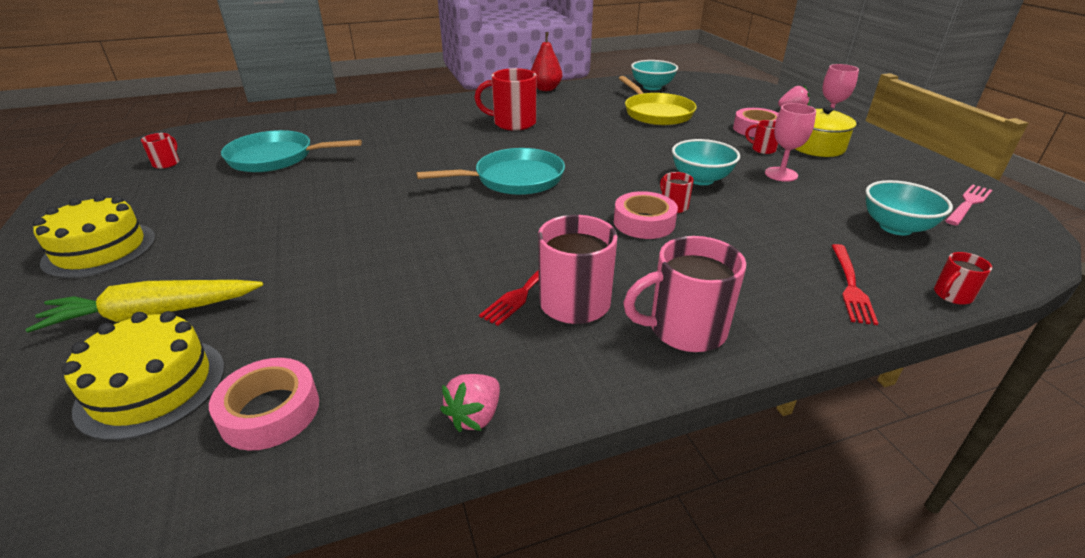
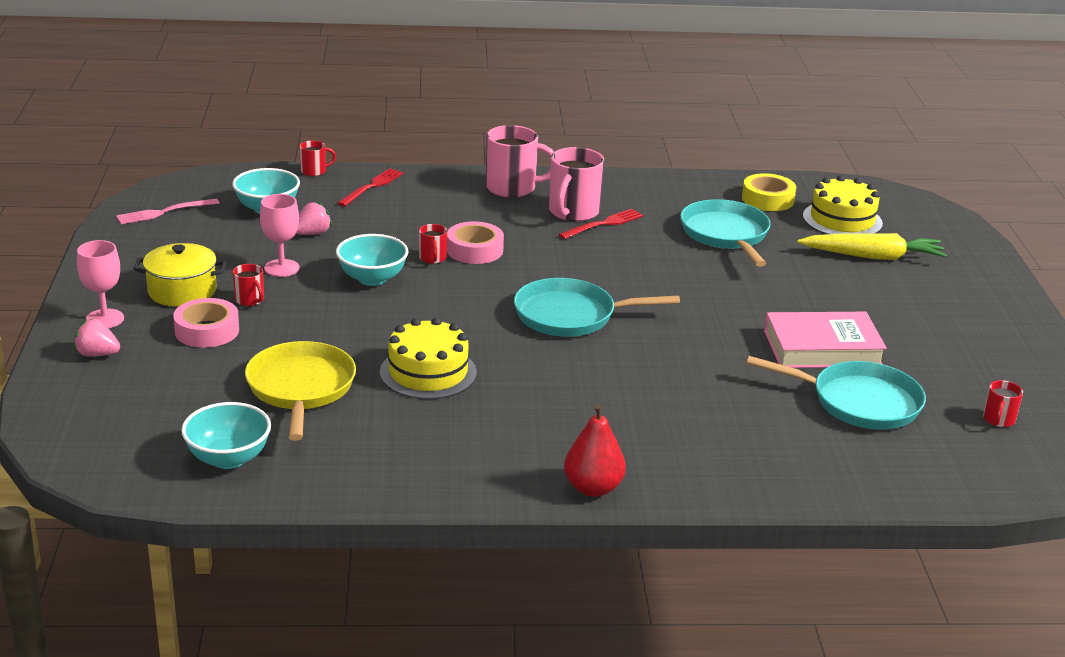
camera: 165 degrees left, 5 degrees down
yellow cake [33,194,156,278] -> yellow cake moved to [380,317,477,399]
pink tape [209,358,319,450] -> yellow tape [742,173,796,211]
pink strawberry [440,374,500,432] -> pink strawberry moved to [296,201,332,235]
red mug [475,68,536,131] -> none
red pear [531,32,562,91] -> red pear moved to [564,404,626,497]
none -> turquoise pan [680,199,771,267]
none -> pink book [764,312,887,368]

